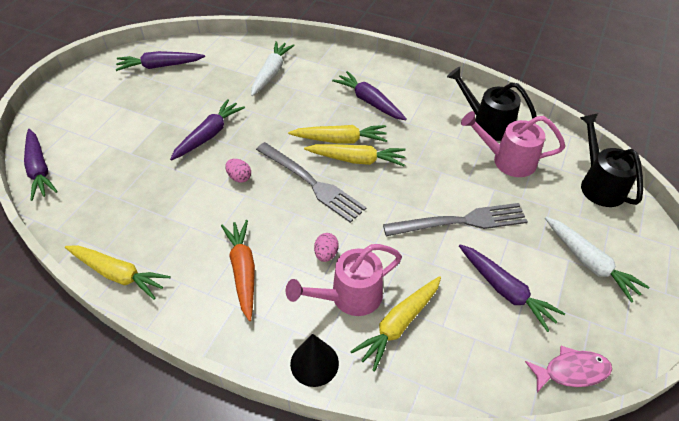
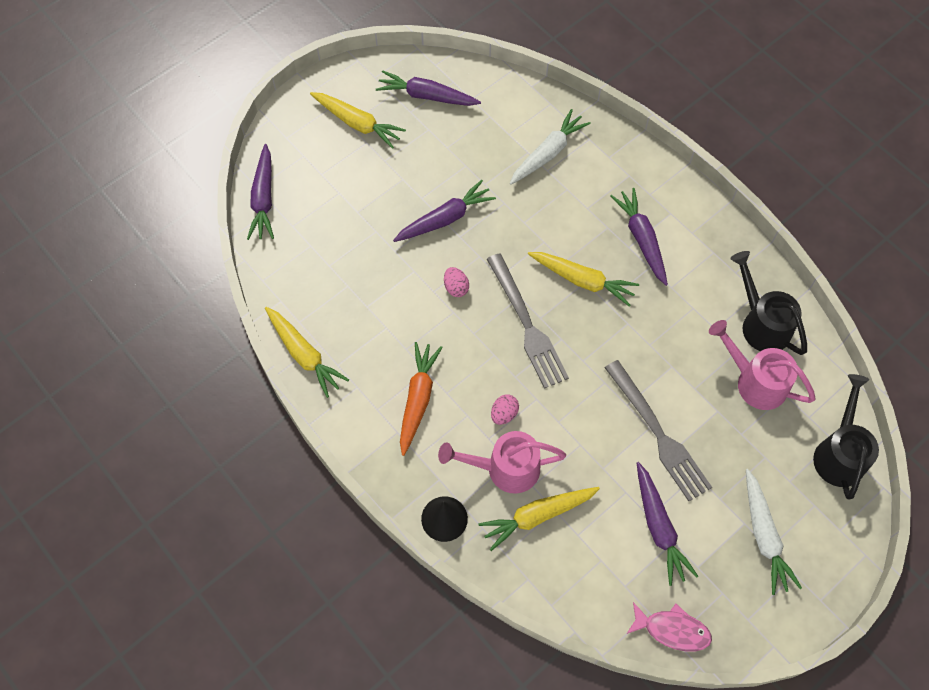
camera: 25 degrees right, 15 degrees up
yellow carrot [304,144,406,166] -> yellow carrot moved to [310,92,406,149]
grey fork [383,203,528,236] -> grey fork turned 45 degrees clockwise [605,360,712,501]

